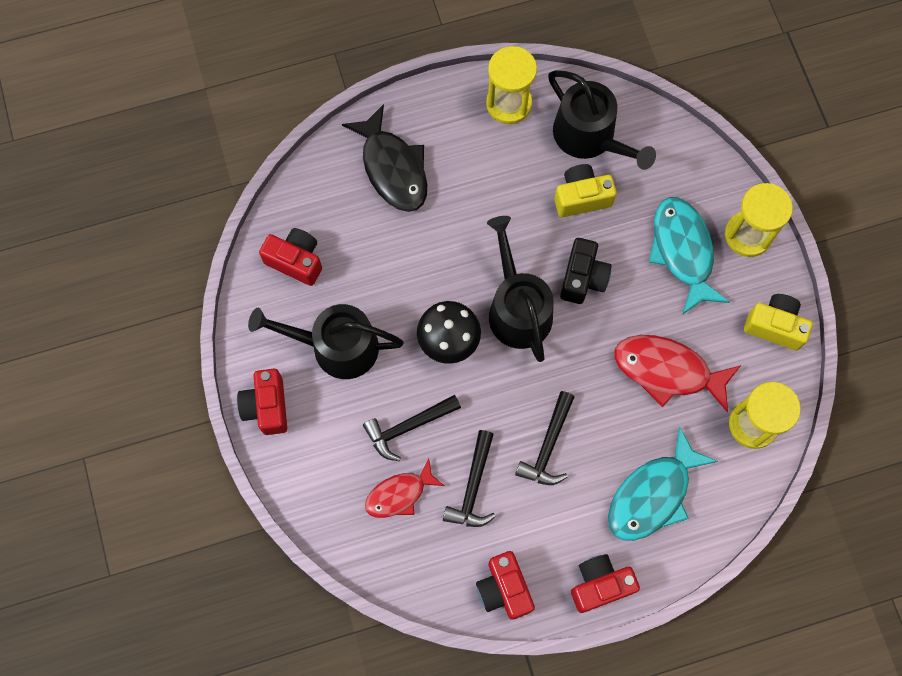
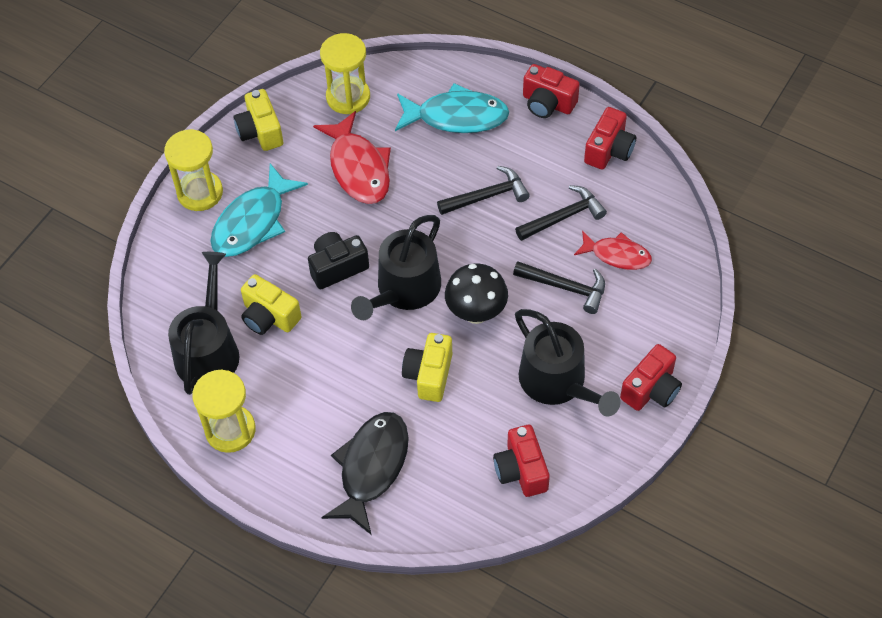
camera: 130 degrees left, 15 degrees down
none -> yellow camera [402,333,452,402]

